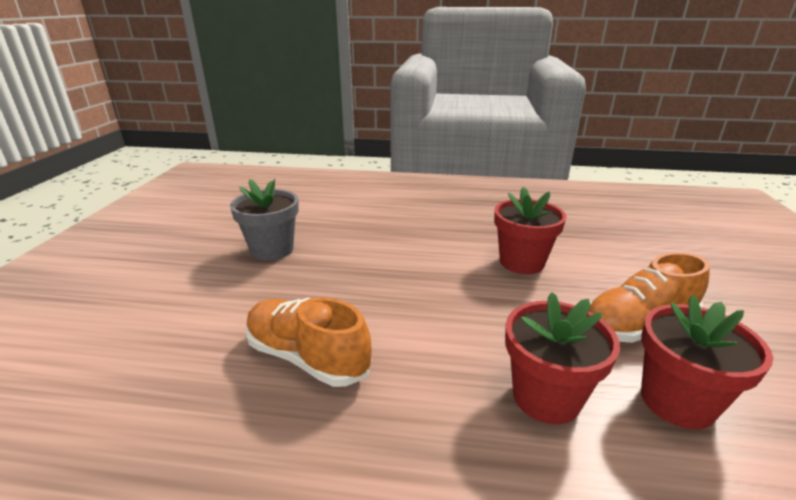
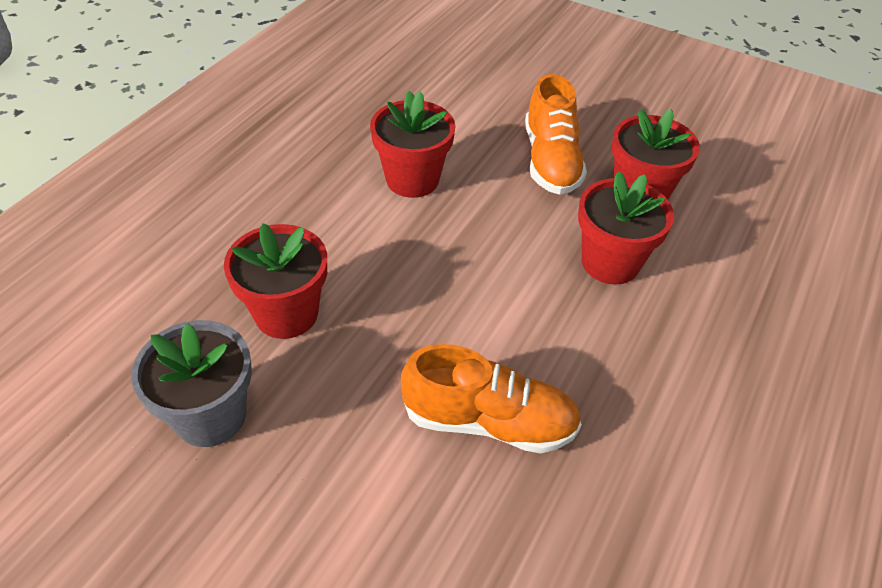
camera: 70 degrees left, 20 degrees up
orange shoe [245,298,372,387] -> orange shoe turned 135 degrees counterclockwise [401,344,582,454]
none -> red flower pot [224,223,327,339]

